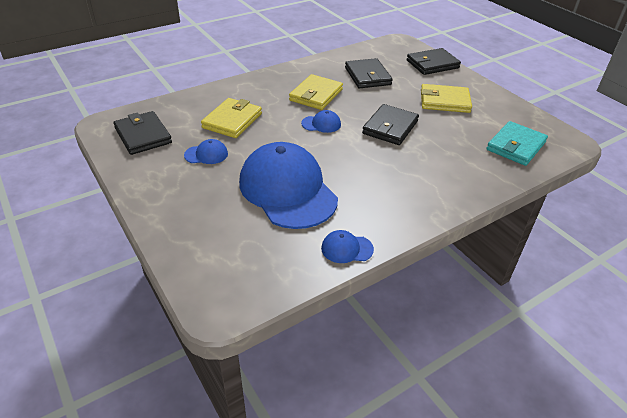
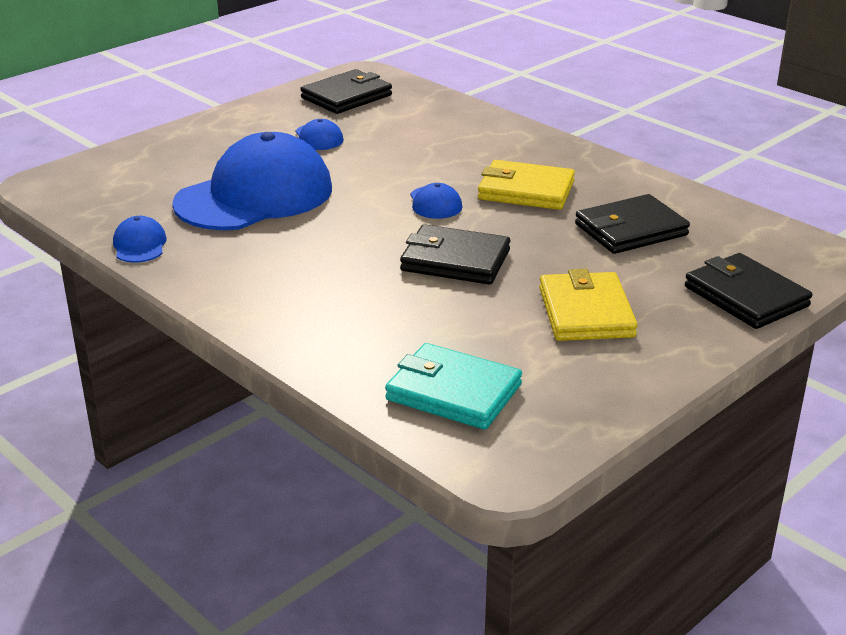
camera: 80 degrees right, 10 degrees down
yellow wallet [201,98,262,138] -> none

